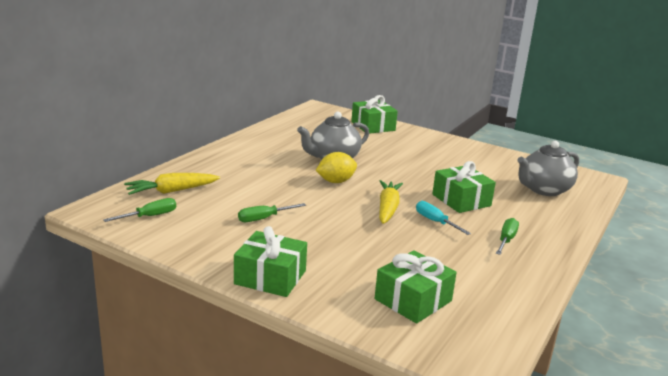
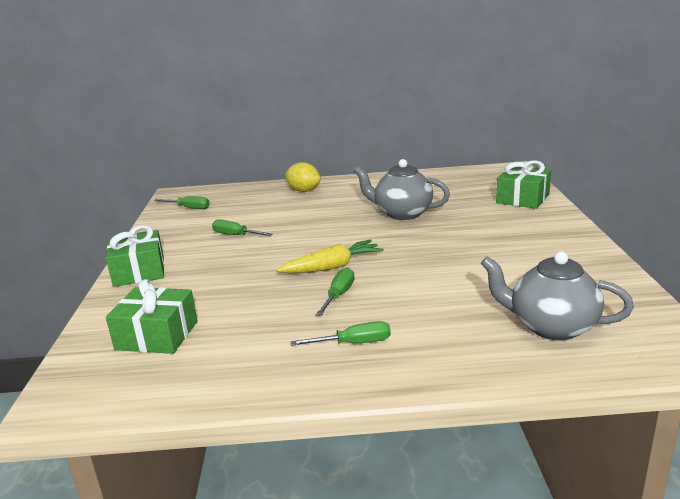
camera: 60 degrees right, 0 degrees up
yellow carrot [124,173,220,195] -> none
yellow lemon [316,152,357,183] -> yellow lemon moved to [285,162,321,192]
turquoise screwdriver [416,201,471,235] -> green screwdriver [316,268,355,316]
green gift [432,161,496,213] -> none

